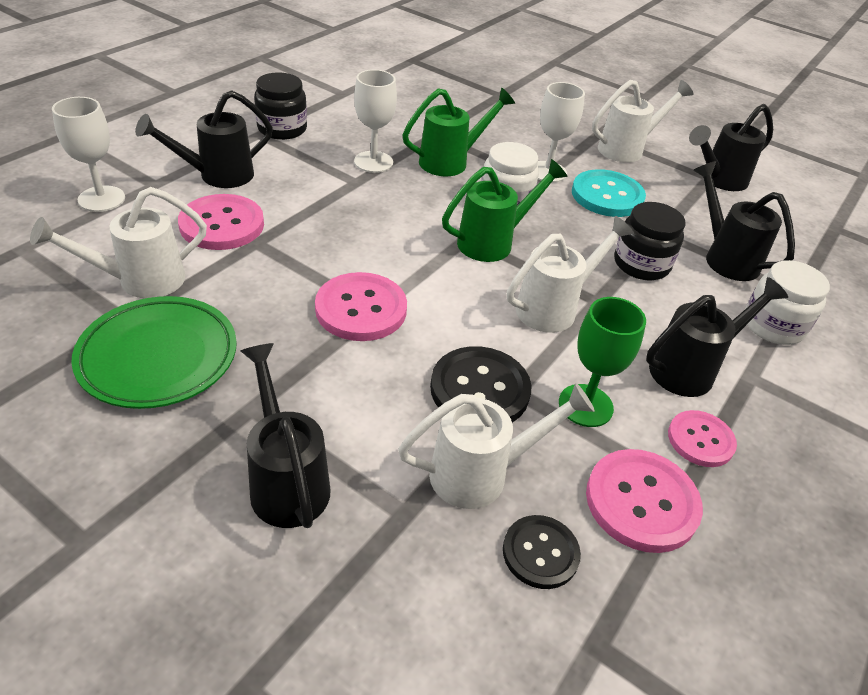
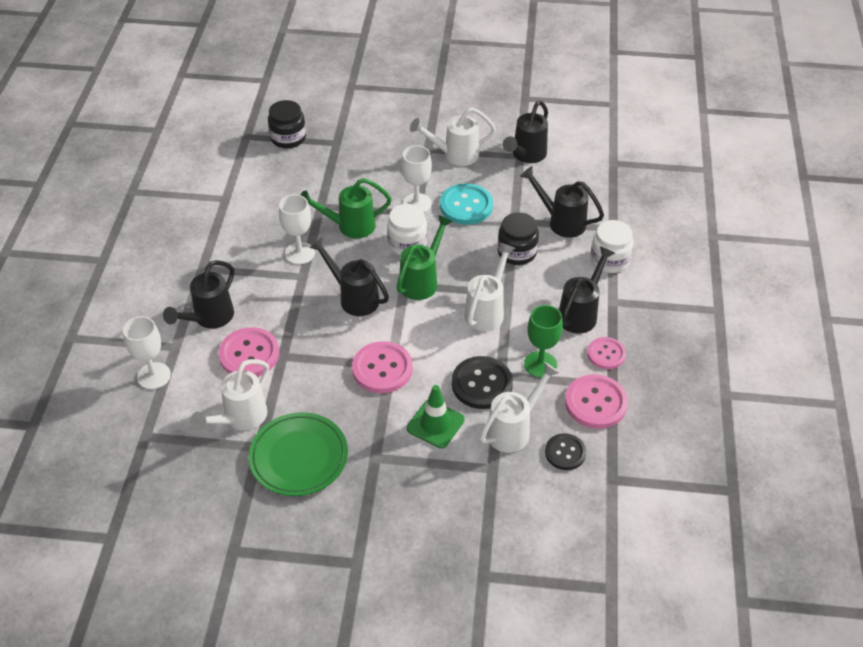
camera: 25 degrees left, 5 degrees up
black watering can [241,343,331,528] -> black watering can moved to [309,237,389,316]
black jar [254,72,307,140] -> black jar moved to [268,100,306,149]
green watering can [402,87,515,176] -> green watering can turned 135 degrees counterclockwise [300,178,392,239]
white watering can [592,80,694,163] -> white watering can turned 135 degrees counterclockwise [410,107,496,166]
none -> green traffic cone [407,385,465,448]

